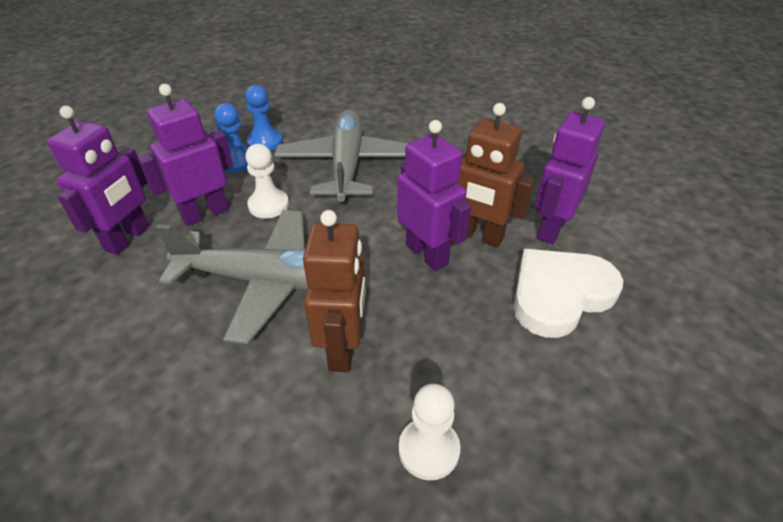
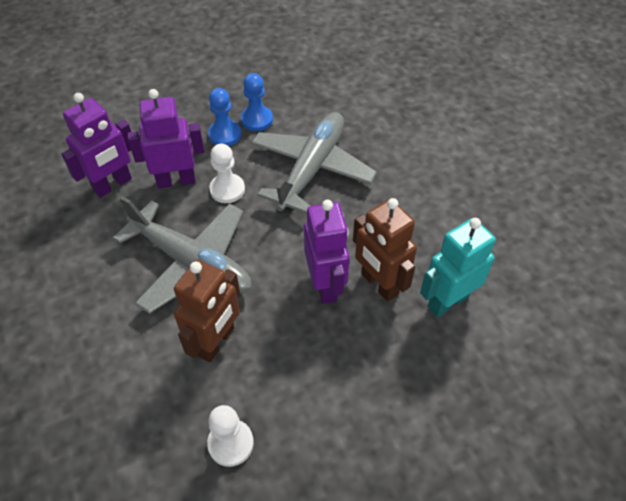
camera: 25 degrees right, 10 degrees up
white heart [514,249,624,338] -> none
purple robot [535,97,605,244] -> turquoise robot [420,218,496,317]

